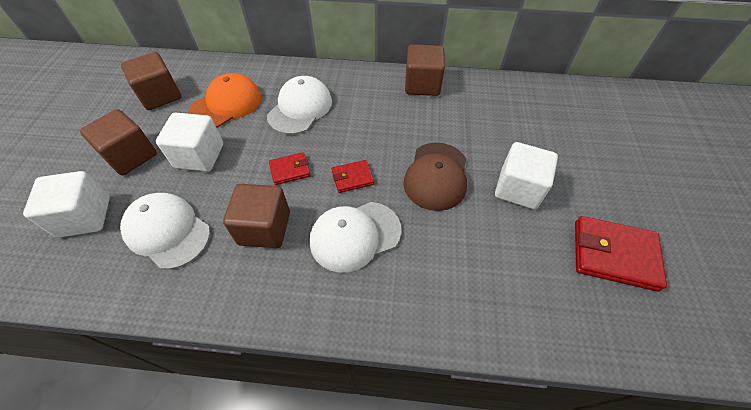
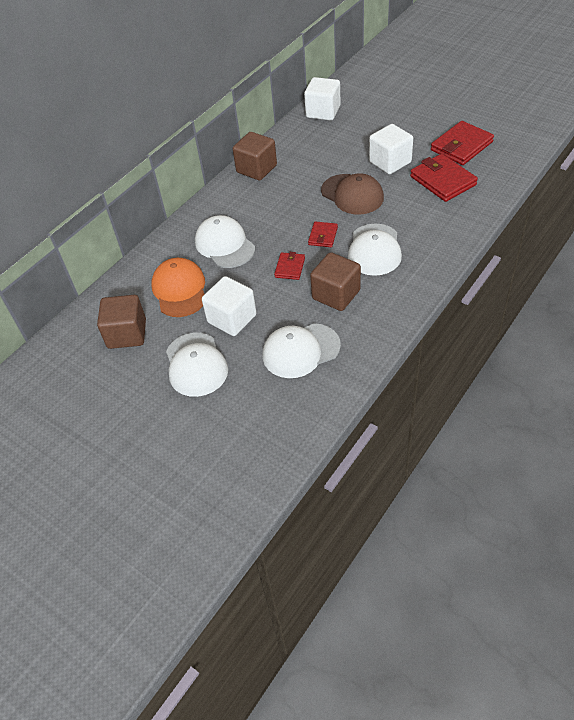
camera: 55 degrees left, 5 degrees down
white cube [23,171,110,238] -> white cube moved to [304,77,341,121]
brown cube [80,109,157,175] -> white cap [166,332,228,397]
none -> red wallet [410,154,478,202]

